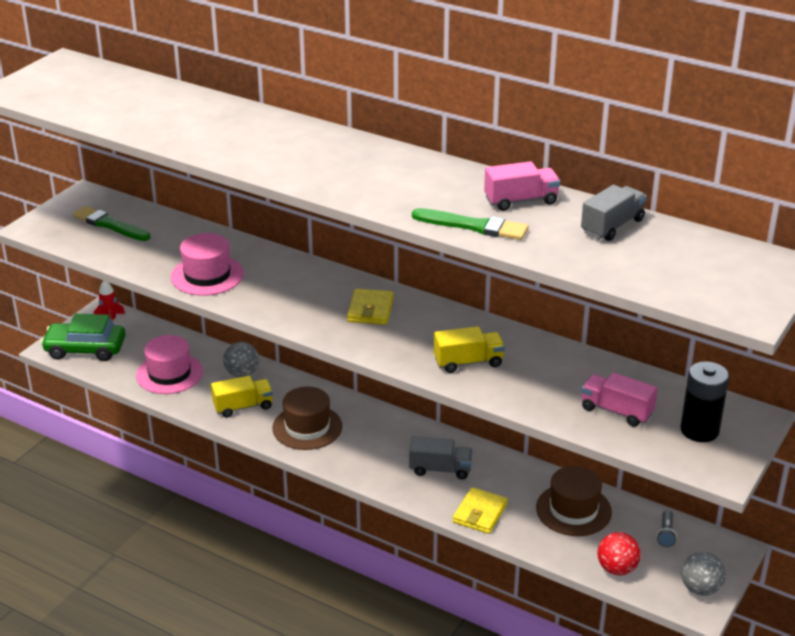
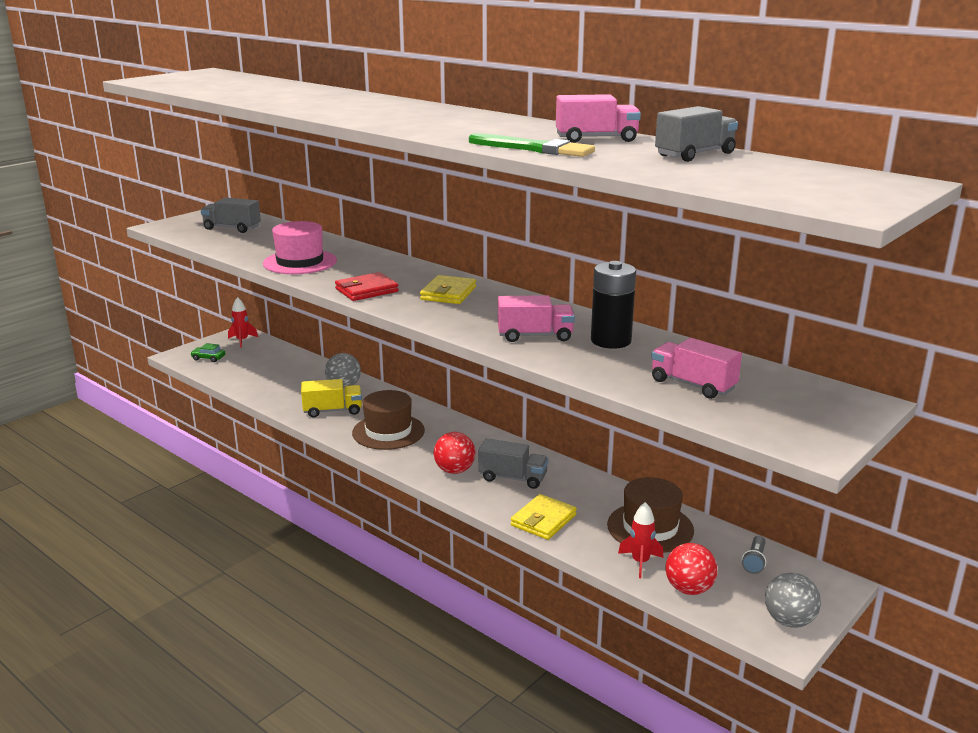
camera: 10 degrees right, 10 degrees down
green car [41,314,126,361] -> green car [190,343,225,362], size x0.43
green brush [73,206,150,241] -> grey truck [201,198,261,233]
pink hat [136,335,203,394] -> none
yellow truck [434,326,505,373] -> pink truck [498,295,575,342]
black battery [680,361,729,442] -> black battery moved to [591,261,636,349]
none -> red wallet [335,272,399,301]
none -> red ball [433,432,475,474]
none -> red rocket [618,502,663,578]

